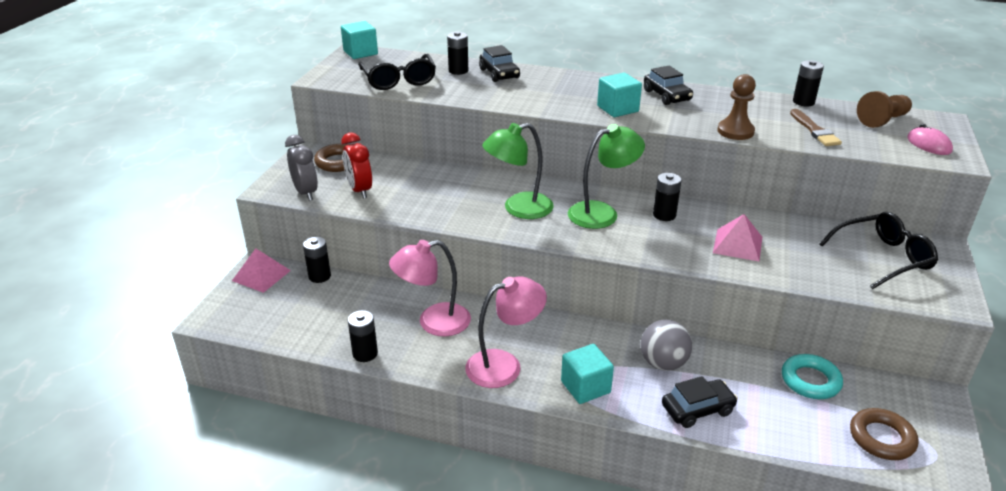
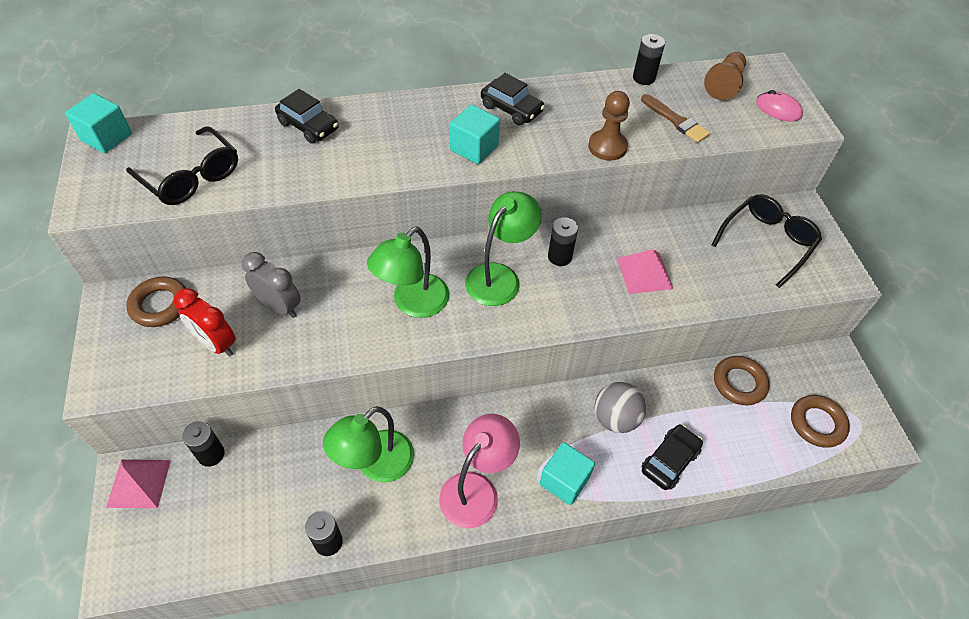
camera: 30 degrees left, 20 degrees up
grey clock [285,135,318,201] -> grey clock moved to [242,252,301,318]
pink lamp [389,240,471,336] -> green lamp [323,406,414,483]
black battery [447,32,468,75] -> none
turquoise ring [782,354,843,399] -> brown ring [714,356,770,405]

